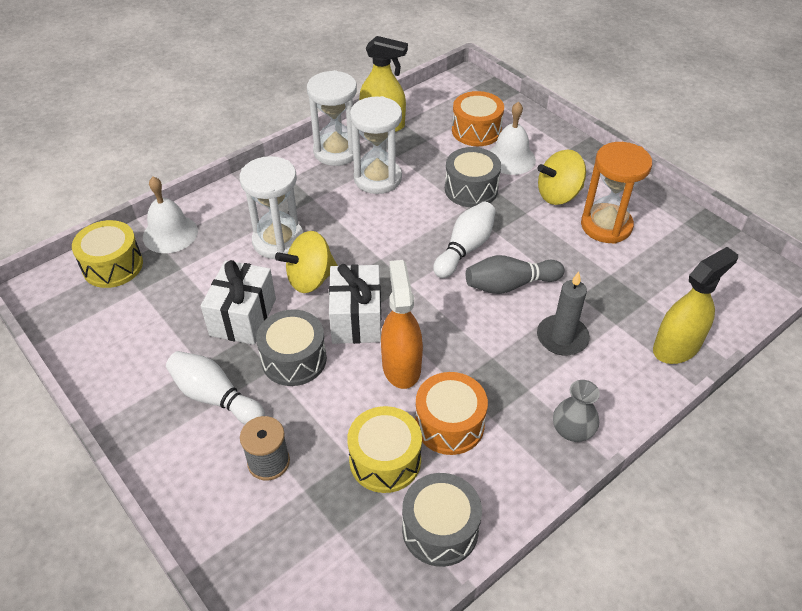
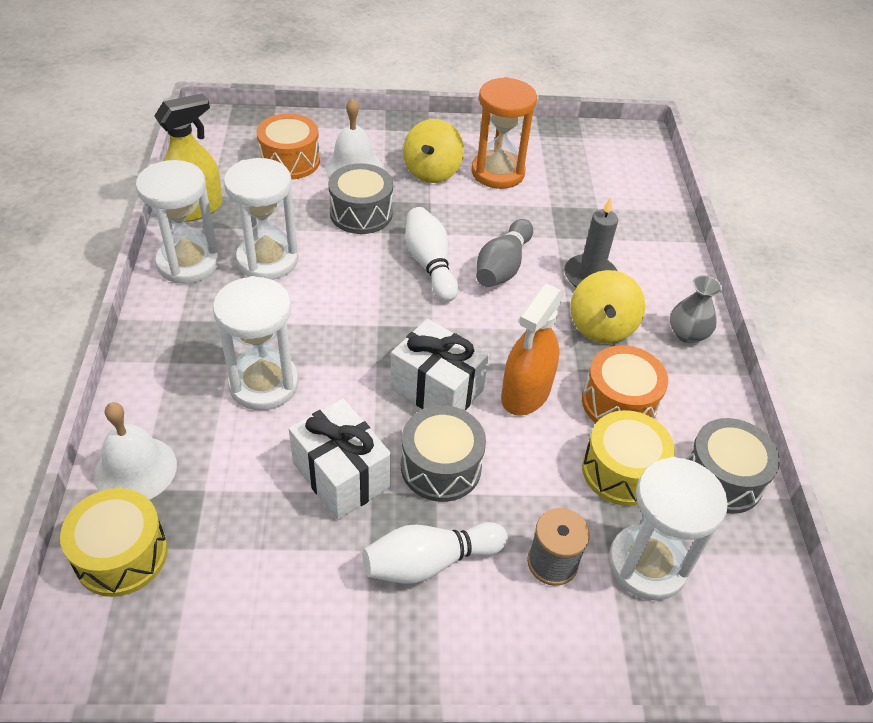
camera: 55 degrees left, 0 degrees up
yellow spinning top [275,231,338,293] -> yellow spinning top moved to [570,270,645,343]
orange spray bottle [381,260,423,389] -> orange spray bottle turned 90 degrees counterclockwise [501,283,564,416]
yellow spray bottle [653,247,738,364] -> none
none -> white hourglass [609,457,728,600]

